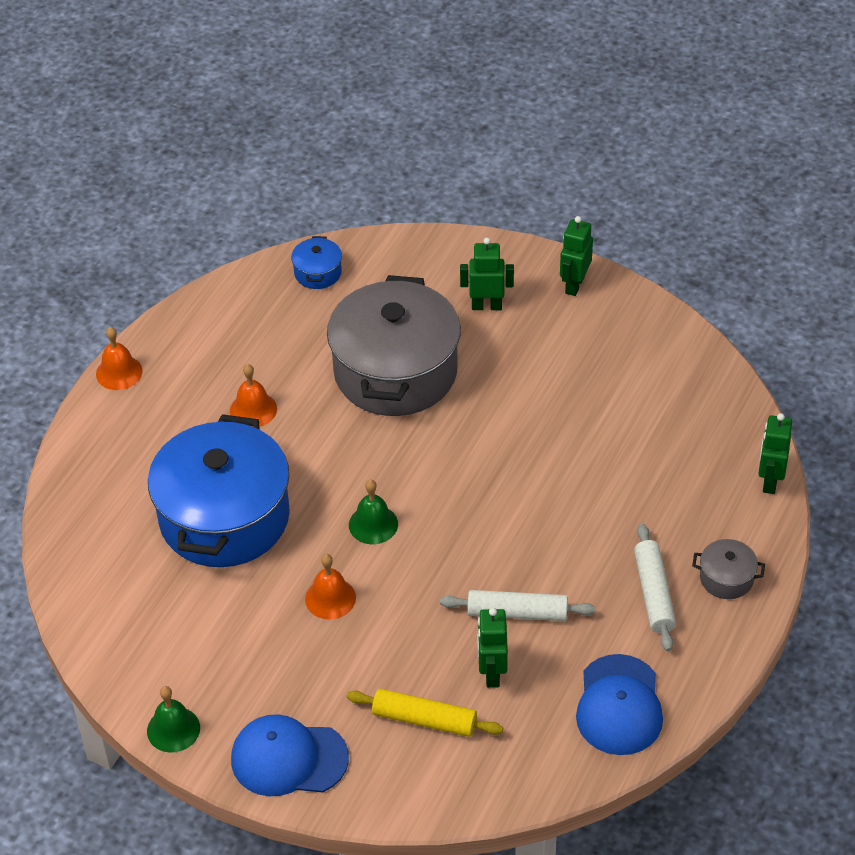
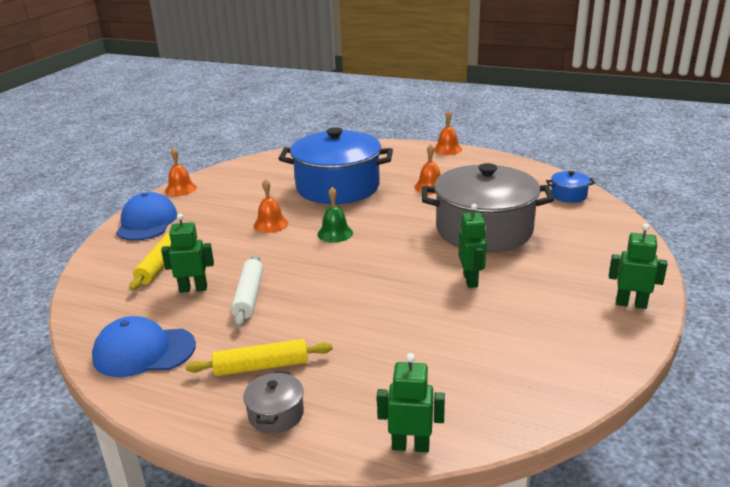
camera: 85 degrees right, 20 degrees down
green bell [147,686,200,753] -> orange bell [165,147,197,196]
green robot [460,238,514,310] -> green robot moved to [458,204,486,288]
white rolling pin [634,524,676,651] -> yellow rolling pin [186,339,333,376]

